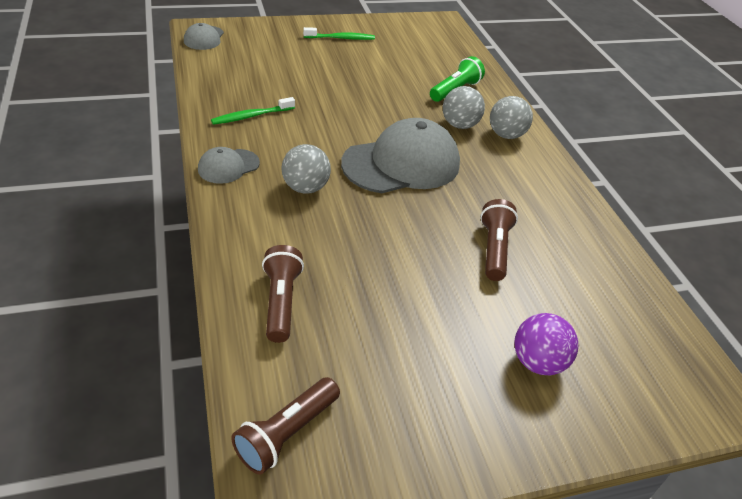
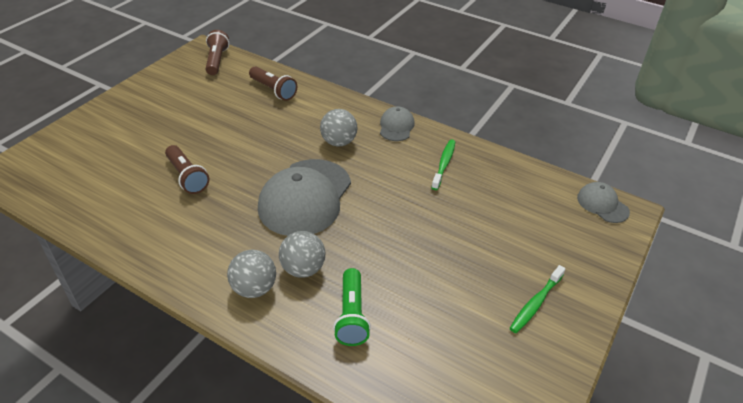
camera: 140 degrees right, 0 degrees up
purple ball [514,313,578,375] -> none

